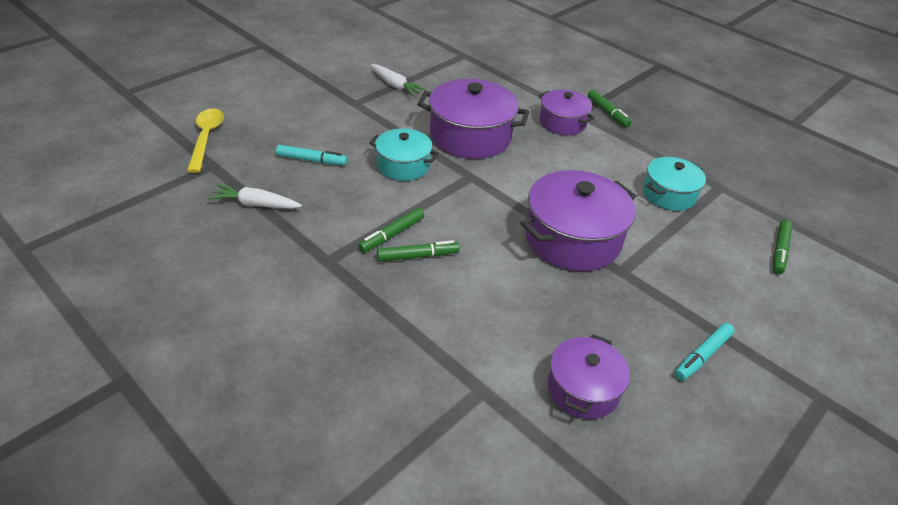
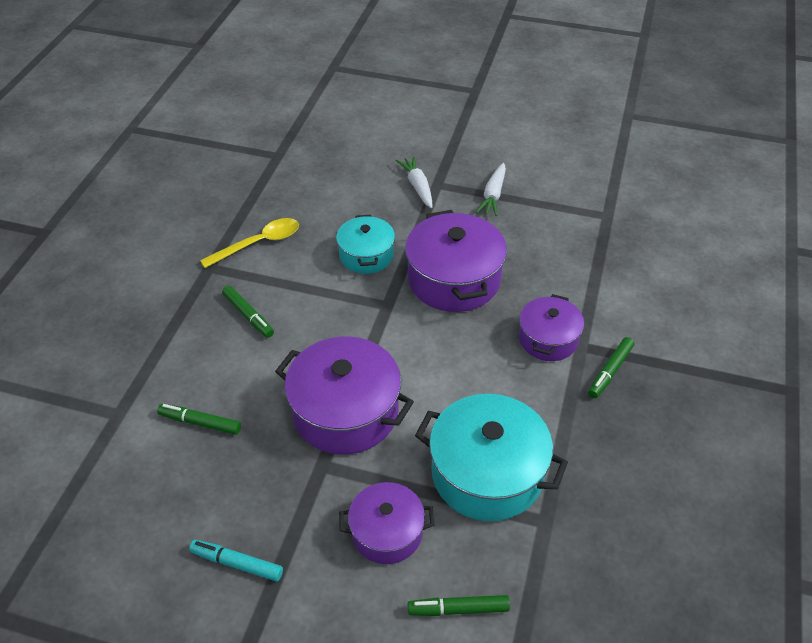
camera: 65 degrees right, 5 degrees up
yellow spoon [187,108,224,173] -> yellow spoon moved to [200,218,299,268]
white carrot [208,184,302,209] -> white carrot moved to [396,156,432,208]
turquoise marker [276,145,347,165] -> none
green marker [358,208,424,253] -> green marker moved to [157,404,241,435]
purple pot [547,334,630,419] -> purple pot moved to [339,482,434,564]
turquoise pot [643,157,706,211] -> turquoise pot [415,394,568,521], size x1.66

